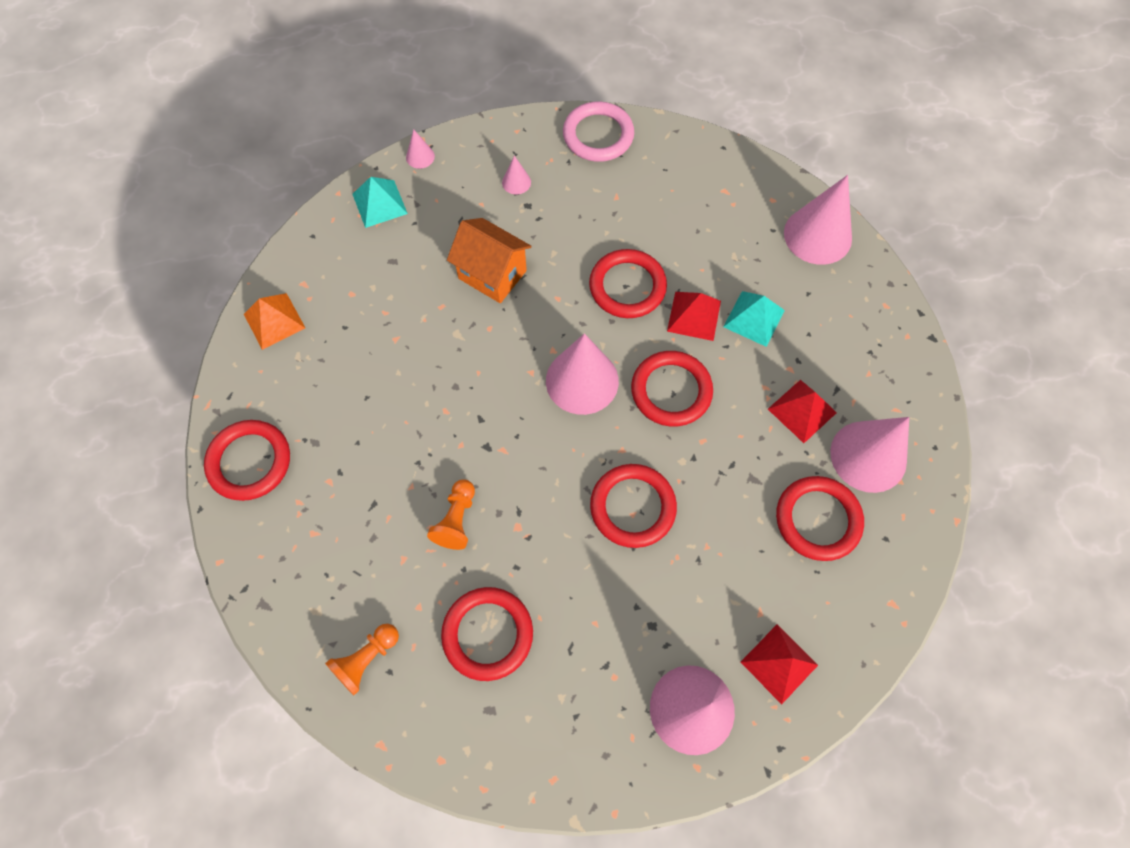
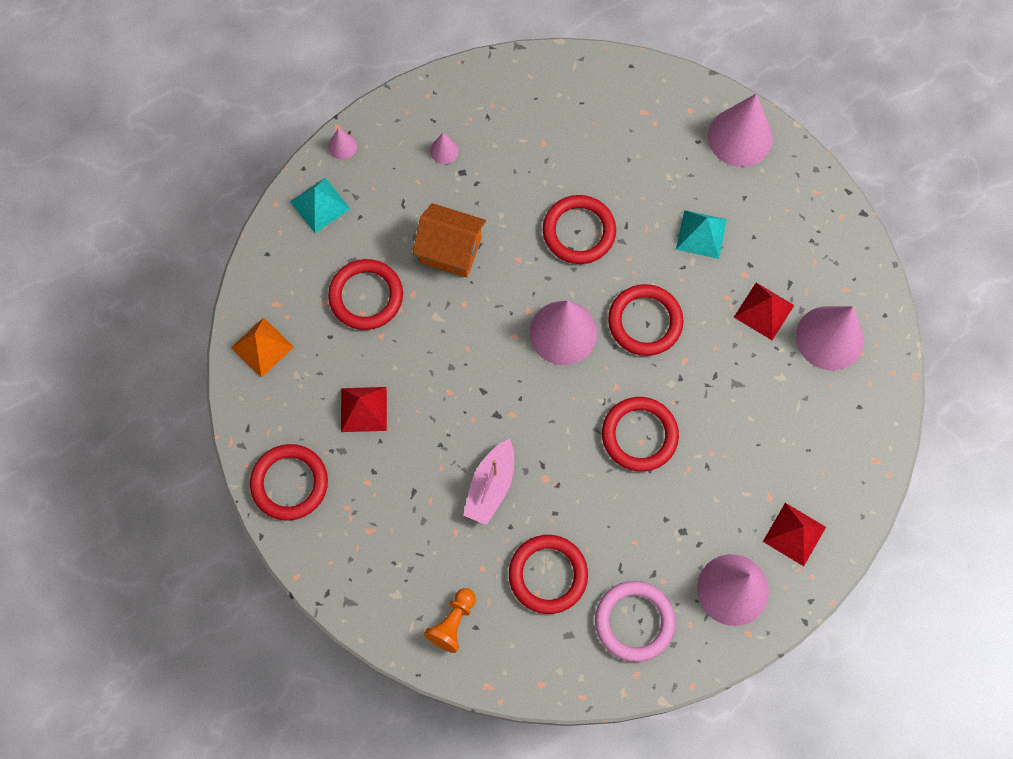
camera: 15 degrees left, 5 degrees up
orange pawn [427,480,475,550] -> pink boat [463,439,514,525]
pink ring [563,101,634,162] -> pink ring moved to [595,581,675,662]
red pyramid [667,292,721,341] -> red pyramid moved to [341,387,387,432]
red ring [776,476,864,561] -> red ring moved to [328,259,403,330]

